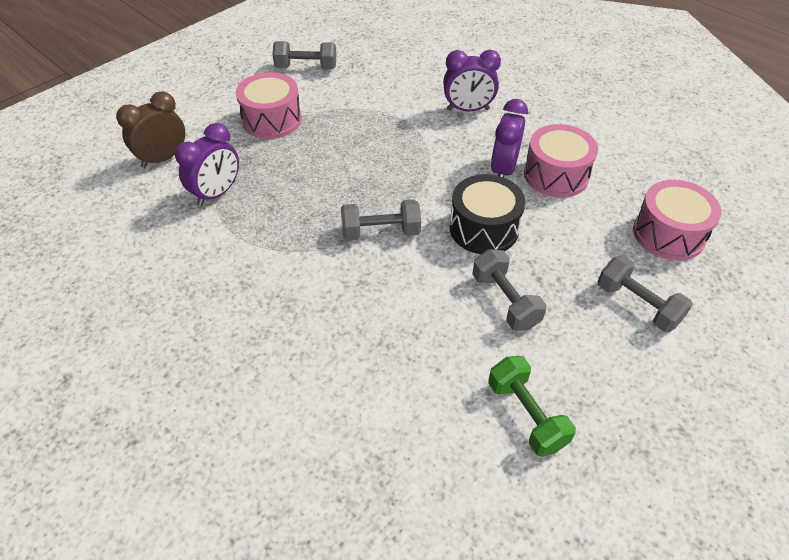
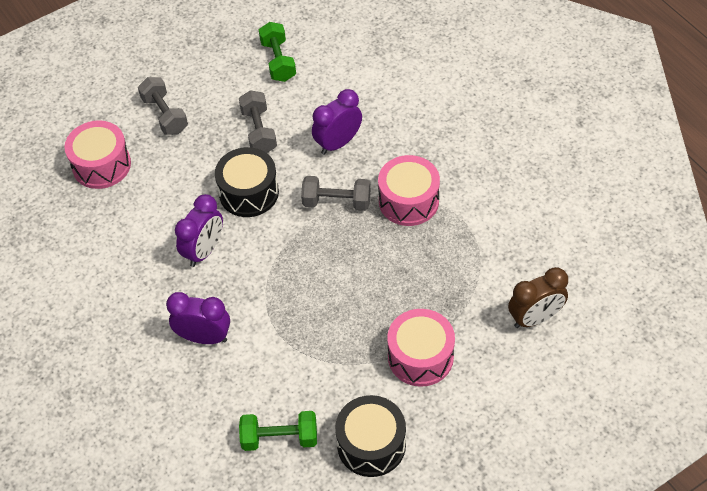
camera: 165 degrees left, 5 degrees up
purple clock [175,123,239,206] -> purple clock moved to [312,89,362,154]
grey dumbbell [272,41,336,69] -> black drum [335,395,406,477]
pink drum [524,124,598,198] -> pink drum moved to [378,155,440,226]
none -> green dumbbell [239,411,317,451]

